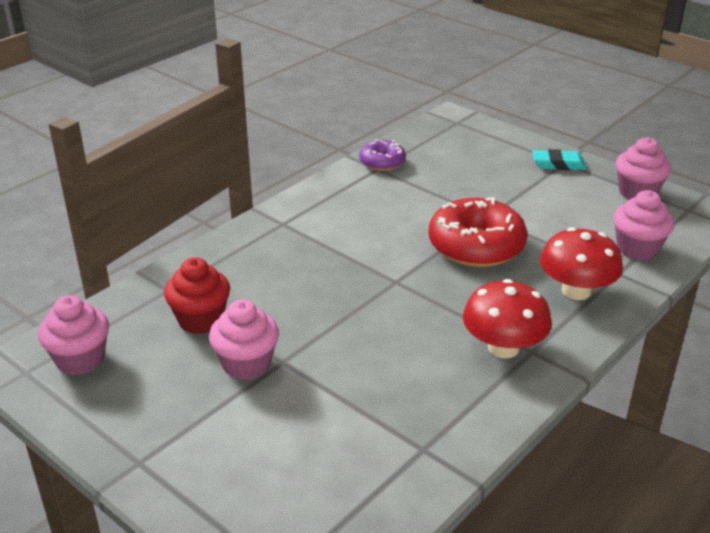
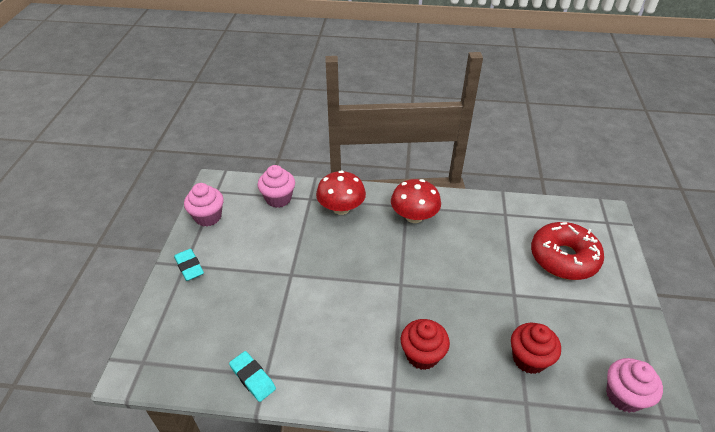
camera: 125 degrees left, 10 degrees up
pink cupcake [209,300,279,380] -> none
purple donut [359,139,406,171] -> turquoise eraser [229,351,276,402]
red donut [428,197,527,267] -> red donut moved to [531,222,604,280]
none -> red cupcake [401,319,450,370]

